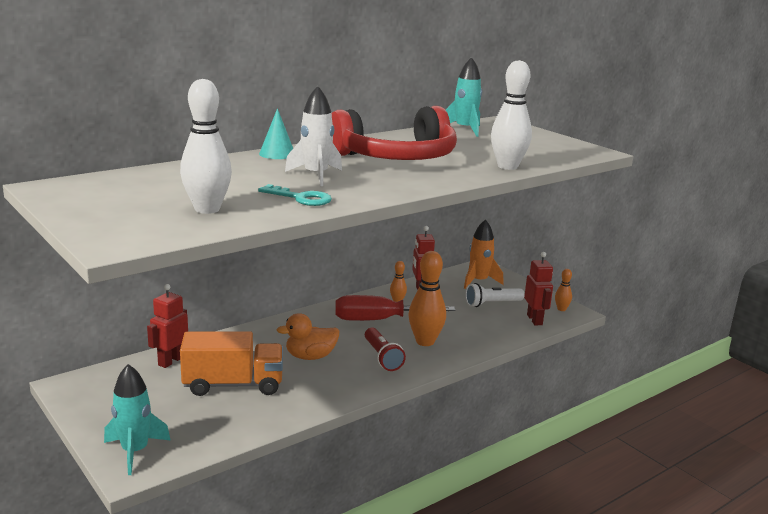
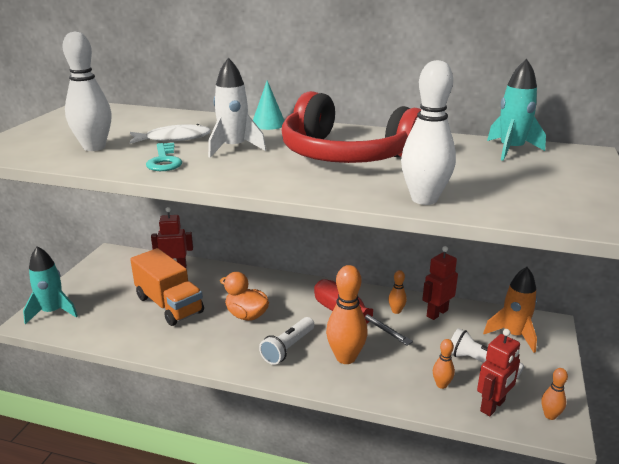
camera: 55 degrees right, 5 degrees up
red flashlight [365,327,406,371] -> white flashlight [259,317,314,365]
none -> white fish [130,124,211,144]
none -> orange bowling pin [433,339,455,389]

